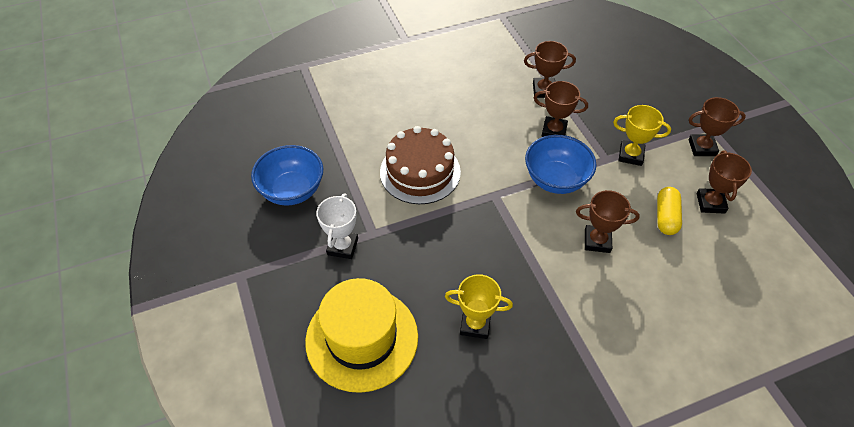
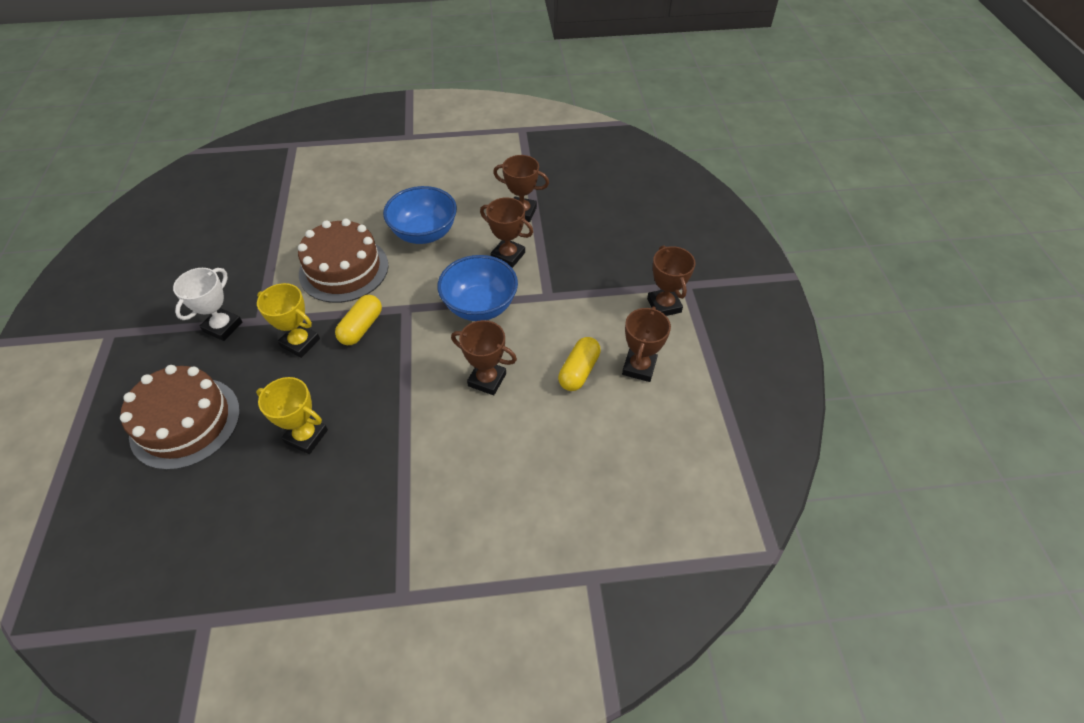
camera: 15 degrees right, 0 degrees up
blue bowl [251,145,323,205] -> blue bowl moved to [383,186,457,244]
yellow hat [305,278,418,393] -> brown cake [120,365,240,470]
yellow trophy [613,105,671,166] -> yellow trophy moved to [257,283,320,358]
brown trophy [688,97,746,156] -> brown trophy turned 60 degrees clockwise [647,245,696,316]
none -> yellow capsule [335,295,382,345]

